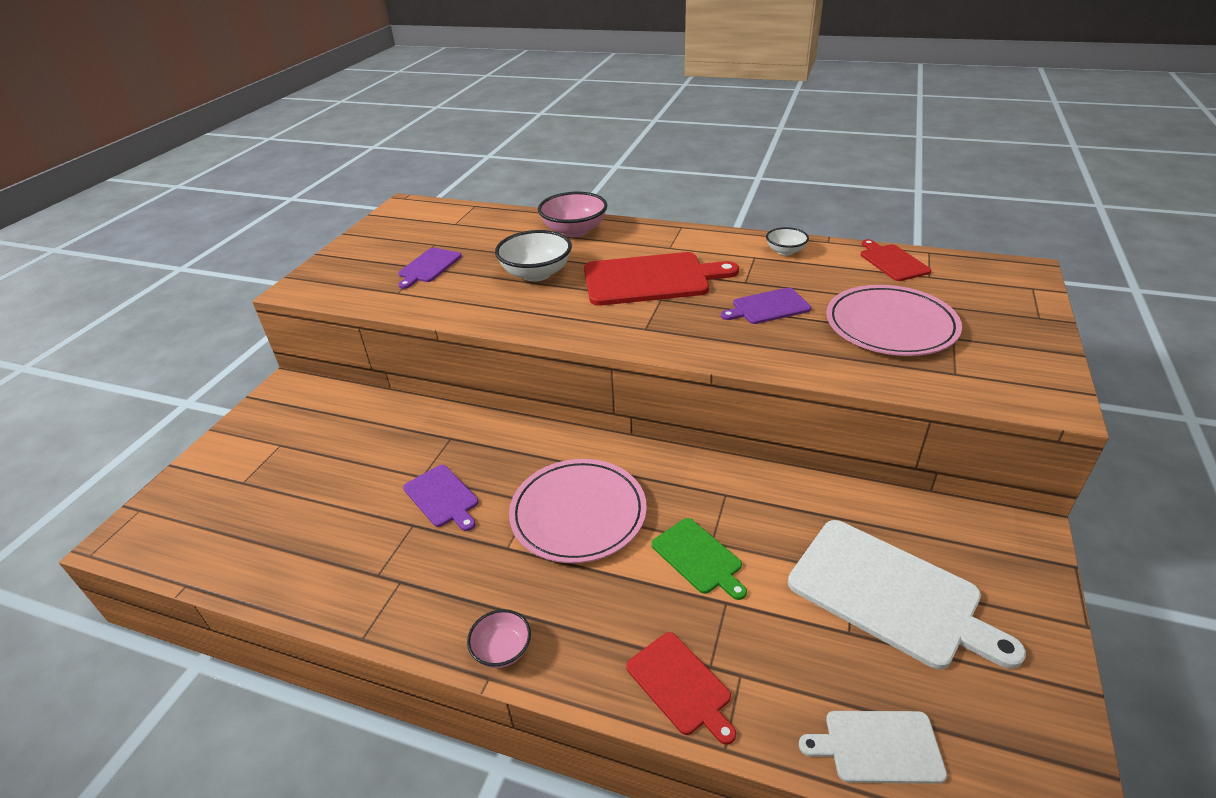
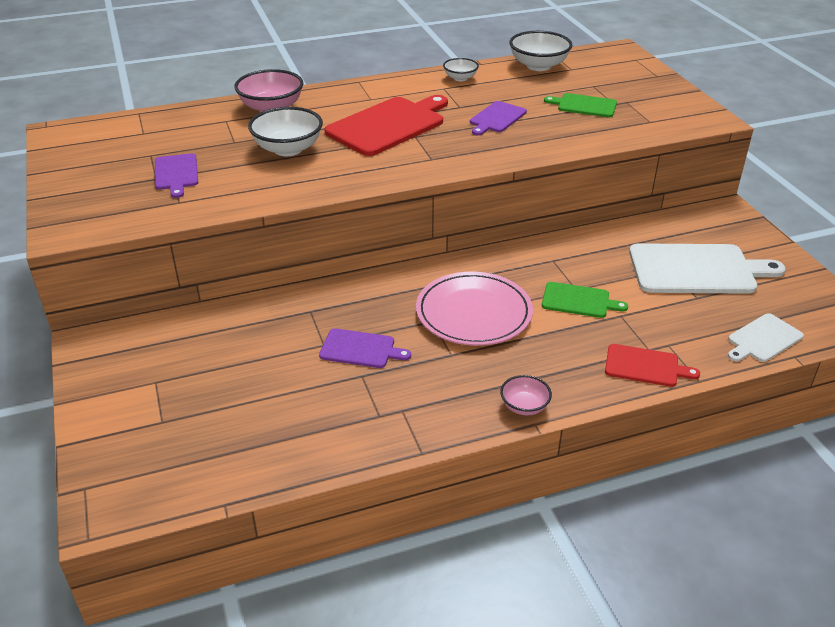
camera: 40 degrees left, 0 degrees up
pink plate [826,285,962,356] -> green cutting board [544,93,617,117]
red cutting board [861,239,931,281] -> white bowl [509,31,573,71]

